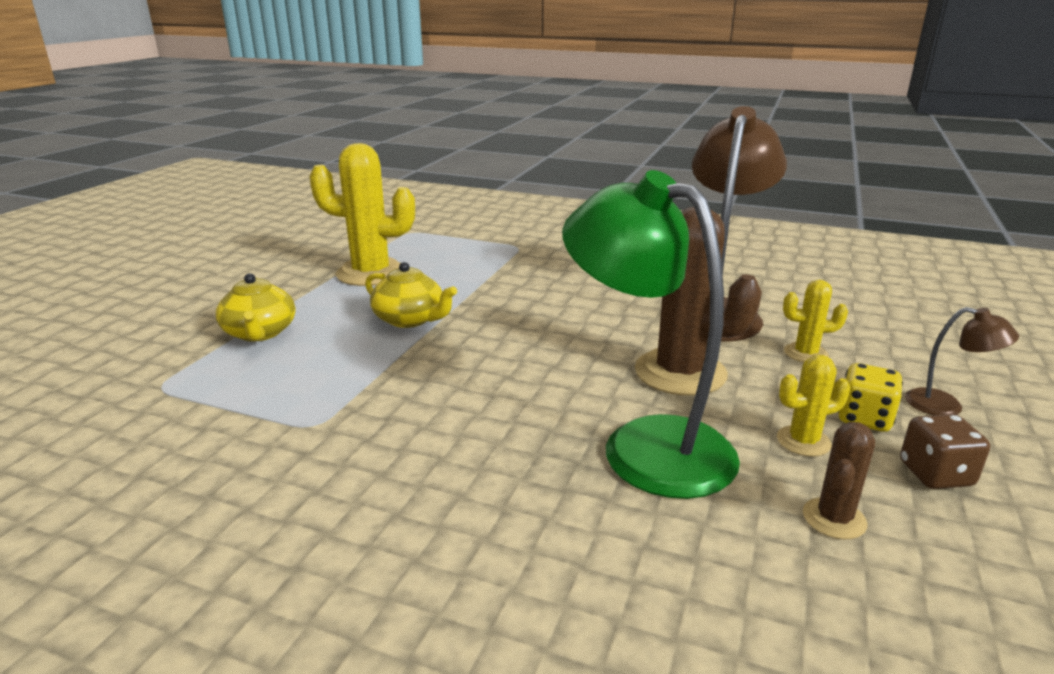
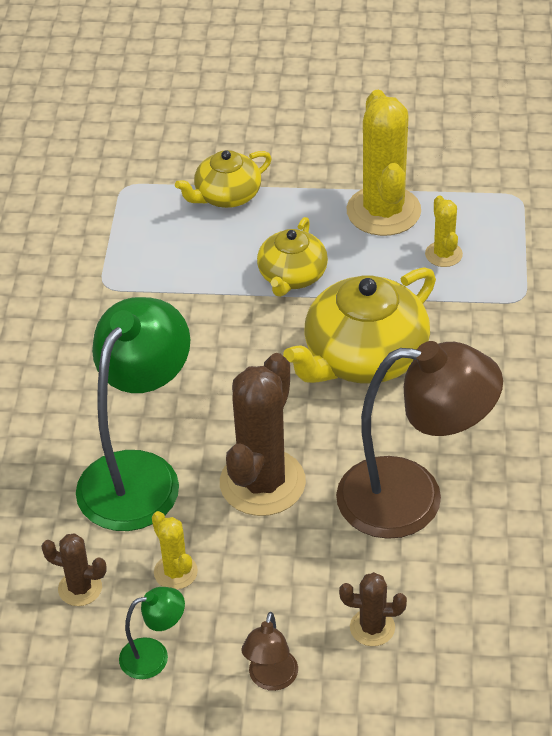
camera: 75 degrees right, 20 degrees up
yellow cactus [783,280,848,363] -> yellow cactus moved to [425,195,463,267]
yellow dice [838,363,903,432] -> none
brown dice [900,414,990,489] -> green lamp [119,587,185,679]
none -> yellow teapot [283,267,436,384]
none -> brown cactus [339,572,407,646]

